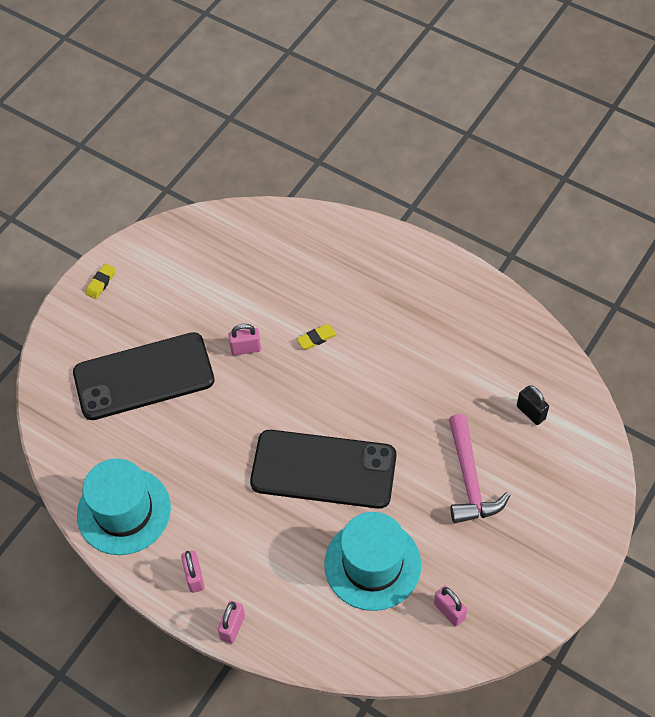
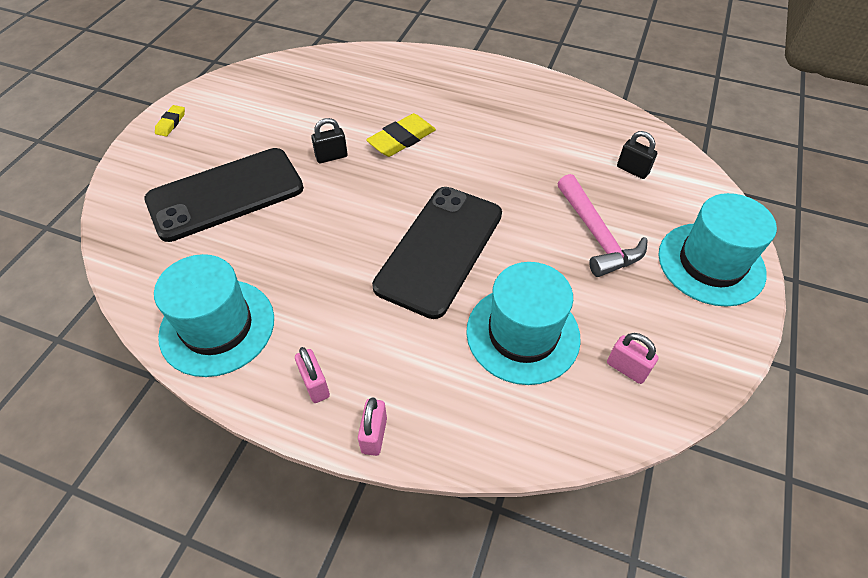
camera: 15 degrees left, 5 degrees down
pink padlock [228,324,261,355] -> black padlock [311,118,348,163]
black phone [250,430,396,509] -> black phone turned 60 degrees counterclockwise [372,187,502,319]
yellow eraser [297,324,337,350] -> yellow eraser [366,113,436,157], size x1.79
none -> turquoise hat [659,193,777,307]

